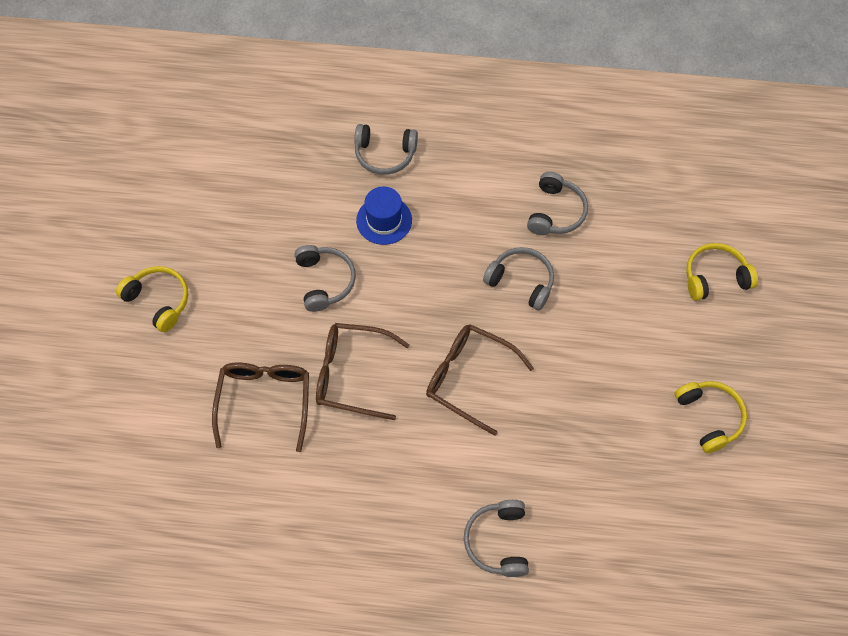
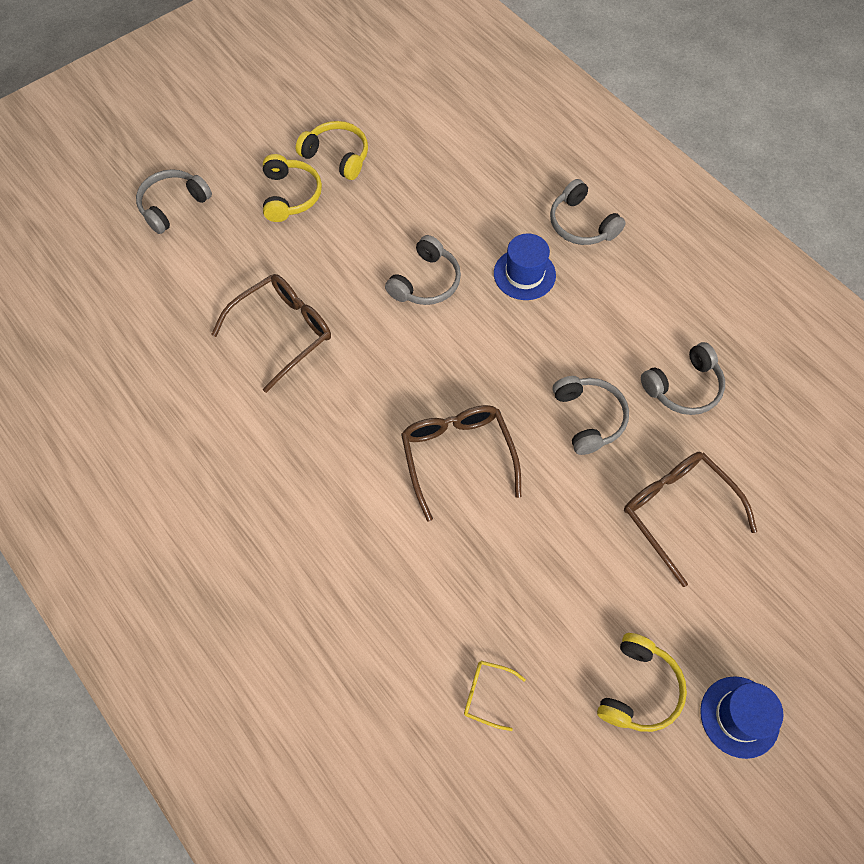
camera: 45 degrees right, 0 degrees up
brown glasses [316,323,410,420] -> brown glasses moved to [624,452,757,587]
grey headphones [464,500,529,577] -> grey headphones moved to [136,169,212,234]
yellow headphones [686,243,758,301] -> yellow headphones moved to [296,121,368,180]
none -> yellow glasses [464,661,526,731]
none -> blue hat [700,676,784,759]

